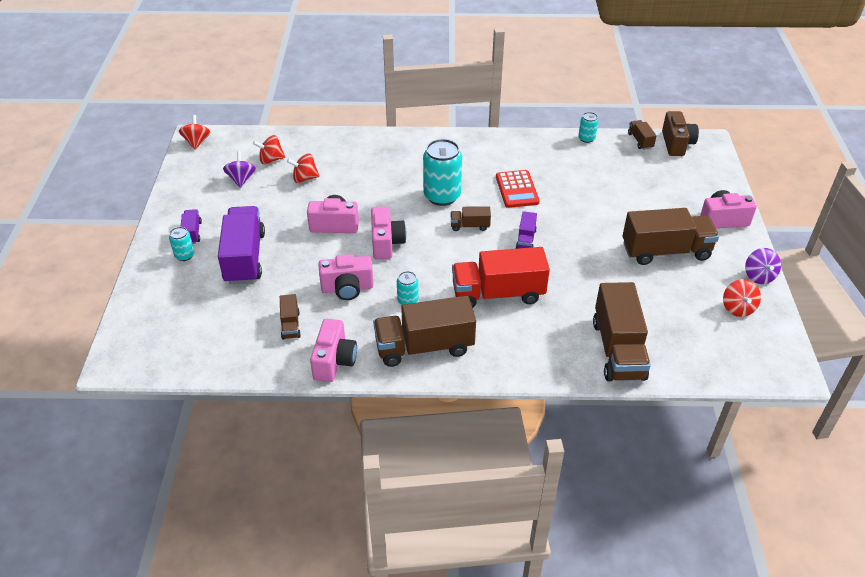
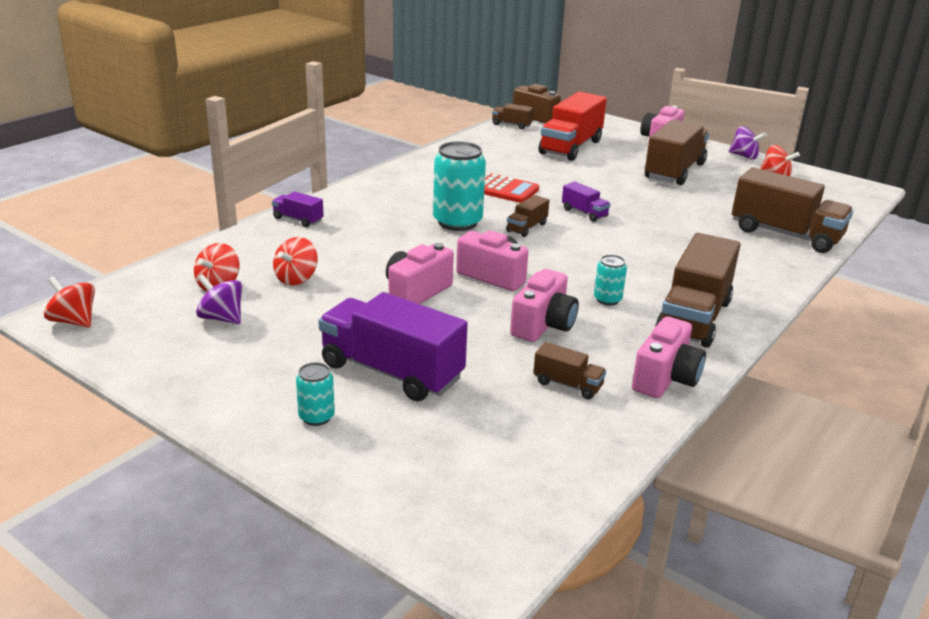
camera: 55 degrees left, 15 degrees down
purple truck [180,209,202,244] -> purple truck moved to [272,192,324,227]
pink camera [310,319,357,382] -> pink camera turned 75 degrees clockwise [632,316,706,398]
red truck [452,247,550,308] -> red truck moved to [539,92,607,161]
turquoise can [578,112,599,143] -> none

